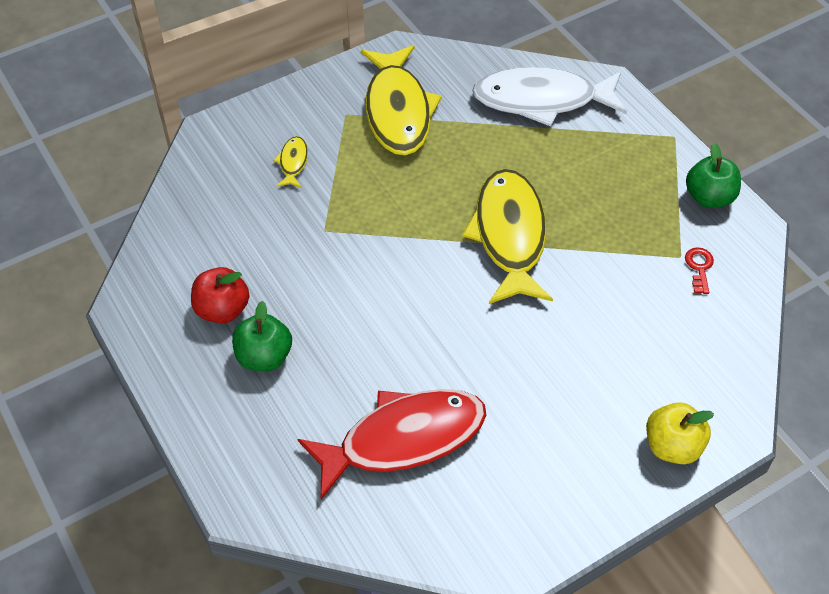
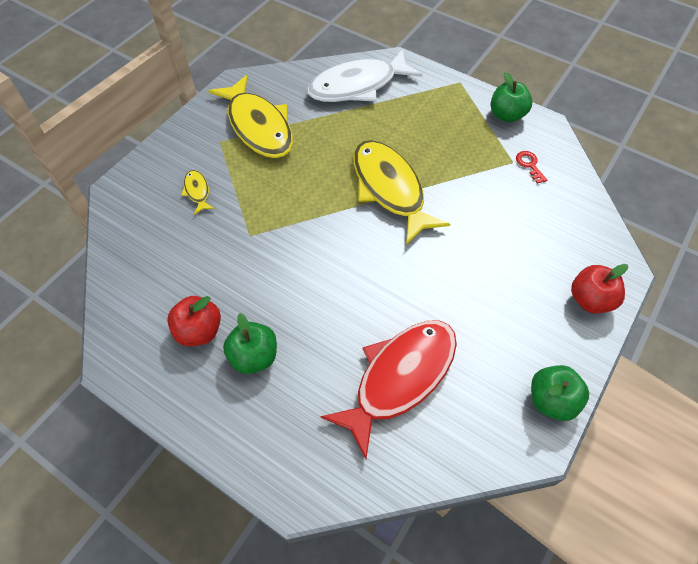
camera: 25 degrees left, 5 degrees up
yellow apple [646,402,714,464] -> red apple [571,264,628,314]
none -> green apple [531,365,589,421]

